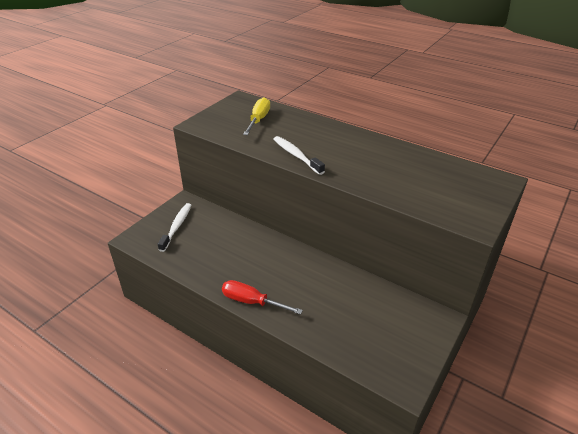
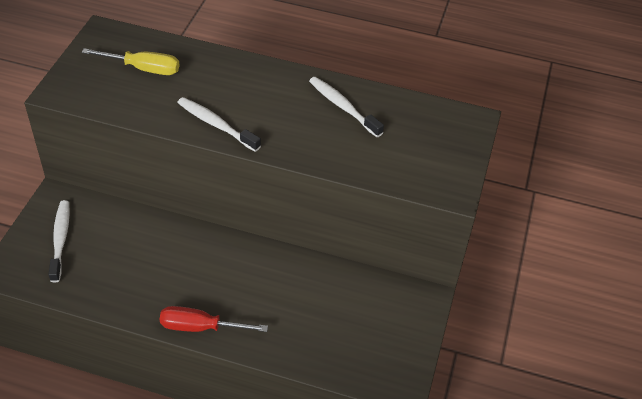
camera: 20 degrees left, 10 degrees up
yellow screwdriver [243,97,270,135] -> yellow screwdriver turned 105 degrees clockwise [82,48,179,75]
none -> white toothbrush [309,77,384,137]

